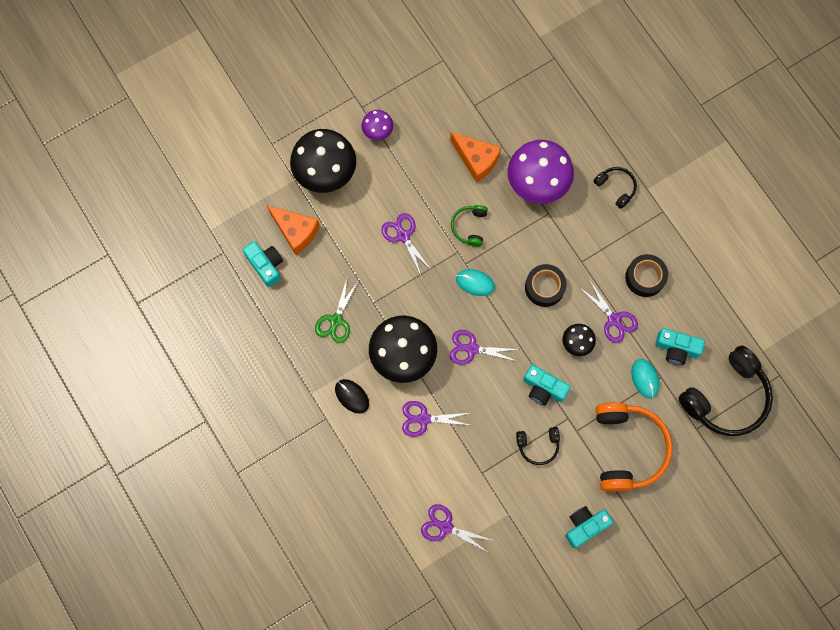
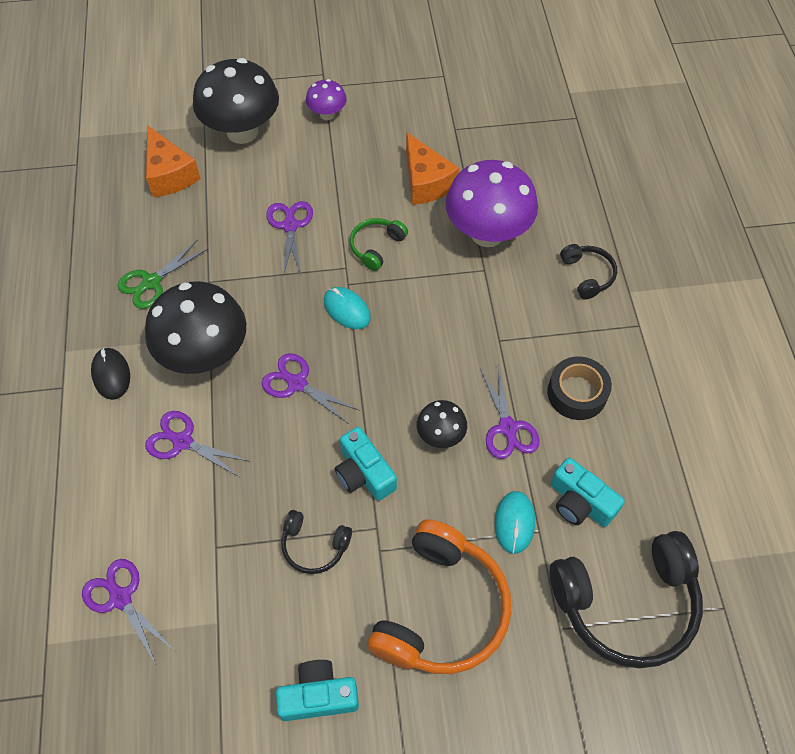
camera: 25 degrees right, 15 degrees down
turquoise camera [243,241,283,287] -> none
black tape [525,264,567,307] -> none

